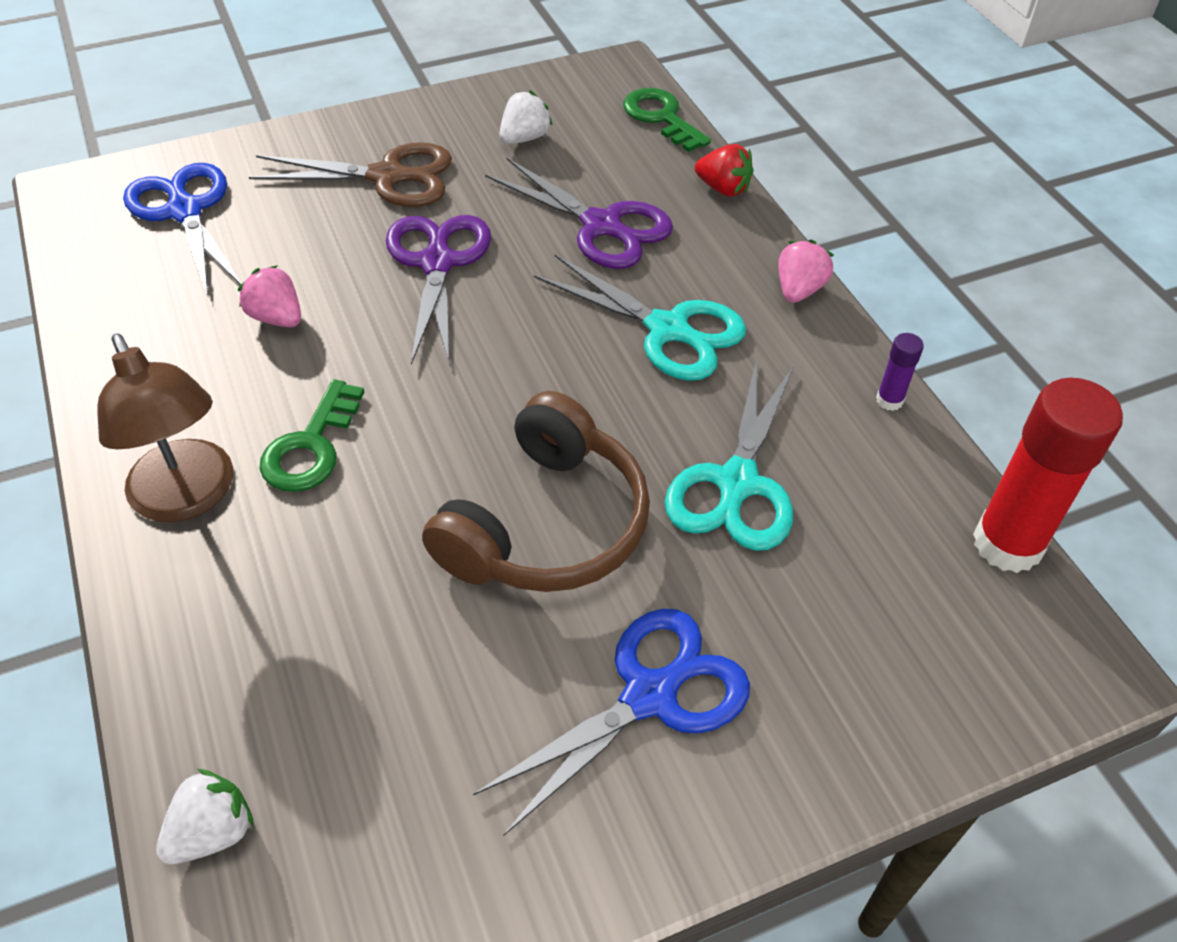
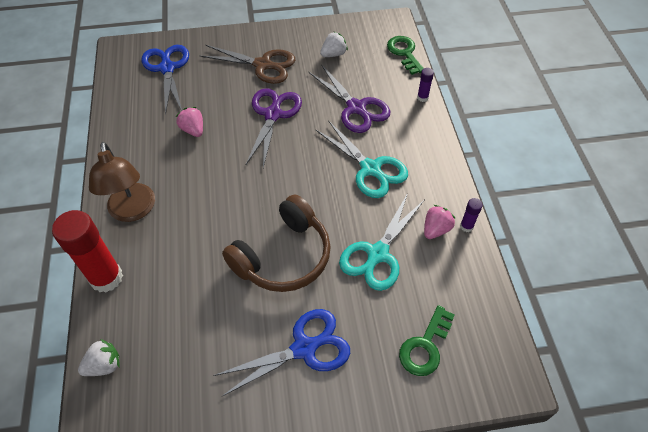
camera: 15 degrees right, 5 degrees up
green key [260,379,364,492] -> green key moved to [399,305,455,376]
red strawberry [695,144,753,197] -> purple glue stick [417,68,434,102]
pink strawberry [778,240,834,303] -> pink strawberry moved to [424,205,455,239]
red glue stick [973,378,1123,573] -> red glue stick moved to [52,210,123,292]

